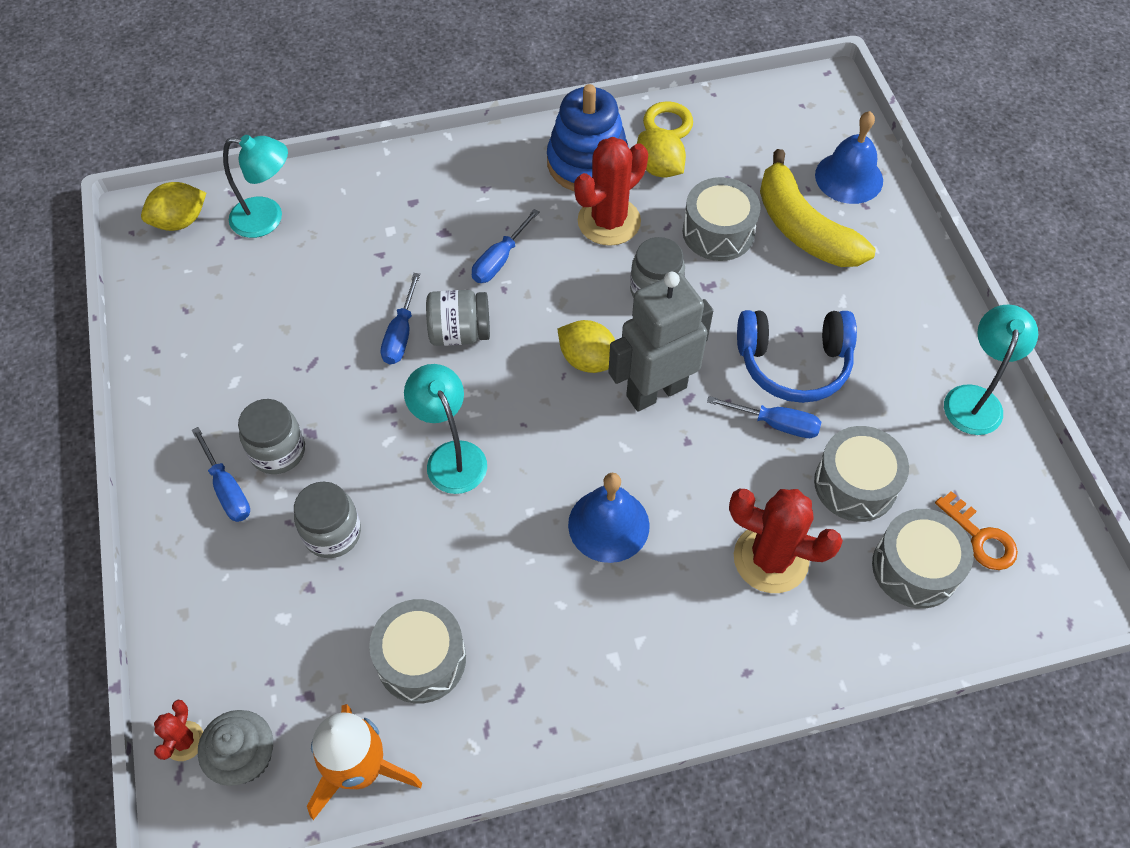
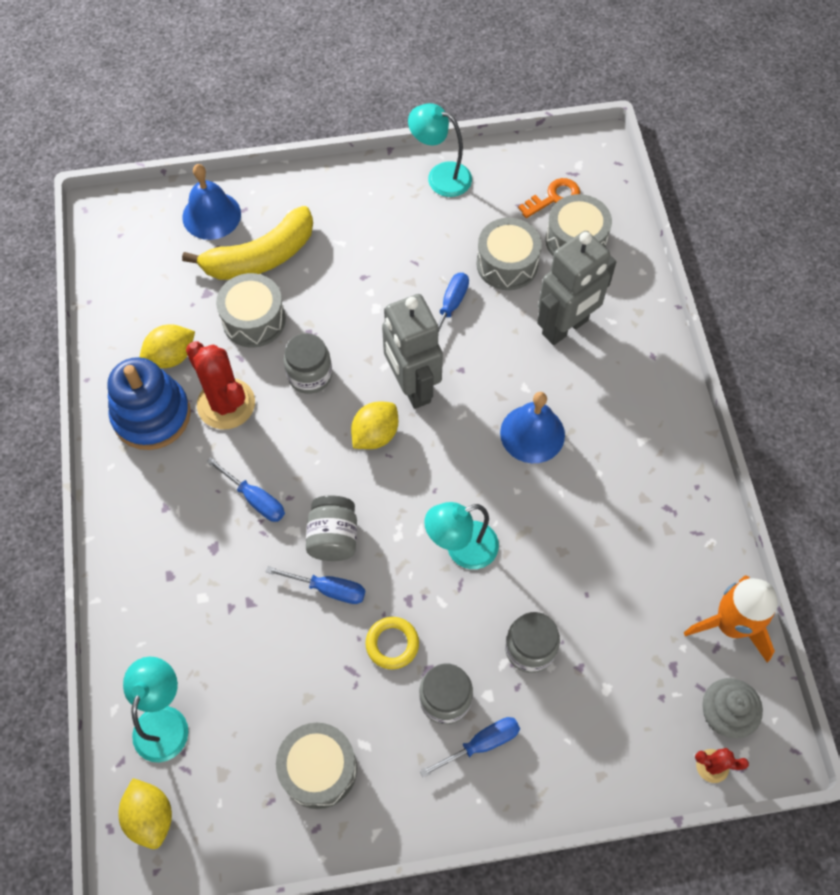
camera: 85 degrees left, 5 degrees up
grey drum [369,599,466,704] -> grey drum moved to [276,723,357,809]
yellow ring [643,101,693,139] -> yellow ring moved to [365,617,419,669]
red cactus [729,489,843,593] -> grey robot [537,231,616,345]
blue headphones [737,310,857,403] -> none

